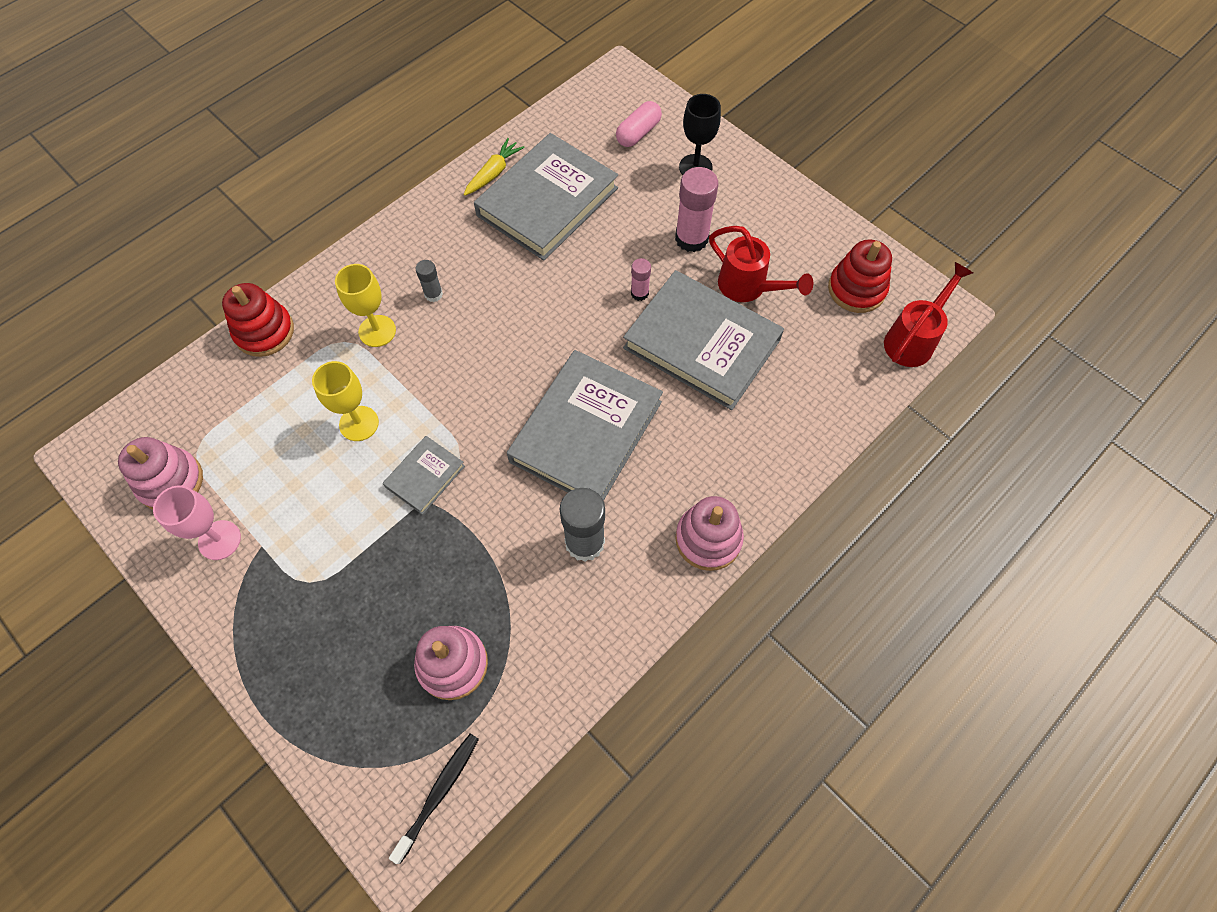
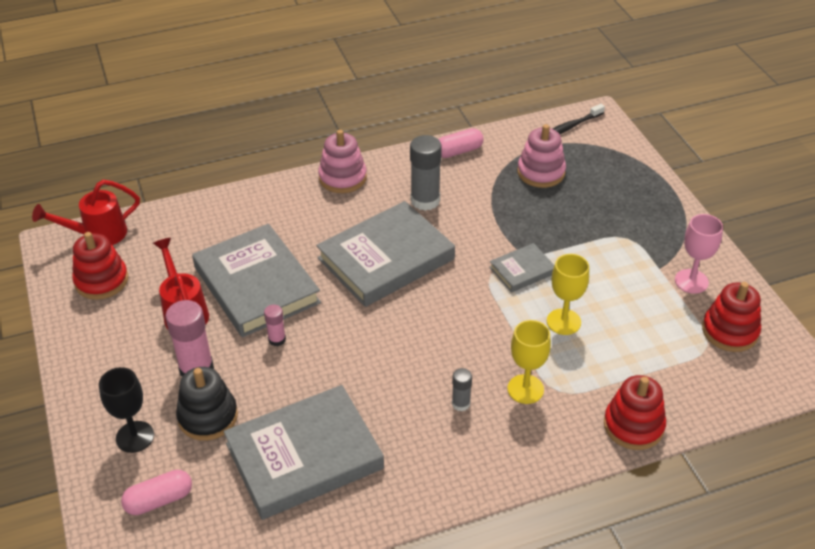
camera: 155 degrees left, 20 degrees down
pink stacking toy [118,437,203,510] -> red stacking toy [702,282,761,352]
yellow carrot [463,138,525,196] -> none
none -> black stacking toy [176,367,238,441]
none -> pink capsule [438,128,483,158]

